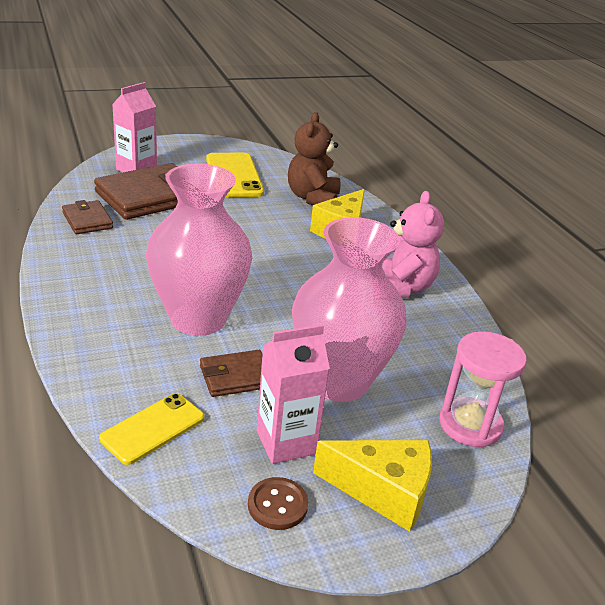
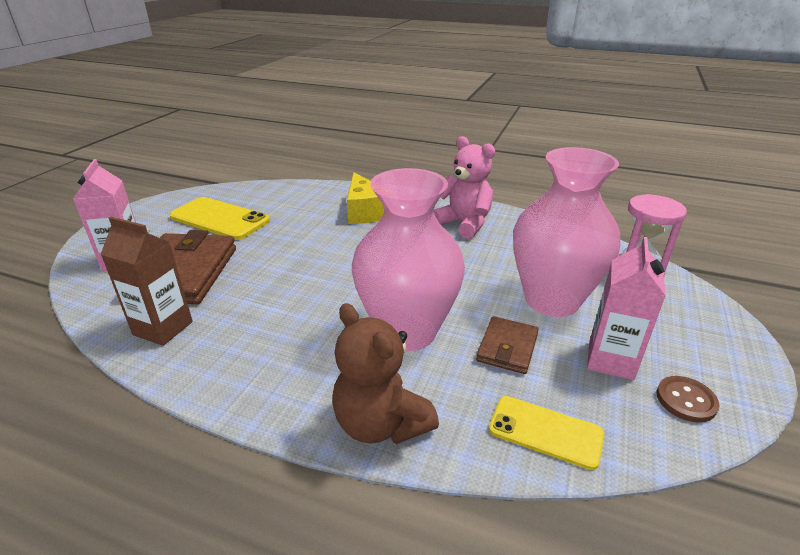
camera: 45 degrees left, 0 degrees up
brown wallet [62,200,113,234] -> brown carton [100,217,193,346]
yellow phone [99,393,204,465] -> yellow phone turned 60 degrees counterclockwise [489,396,604,470]
brown teddy bear [288,112,341,205] -> brown teddy bear moved to [332,303,439,444]
yellow cheese [313,440,432,532] -> none

